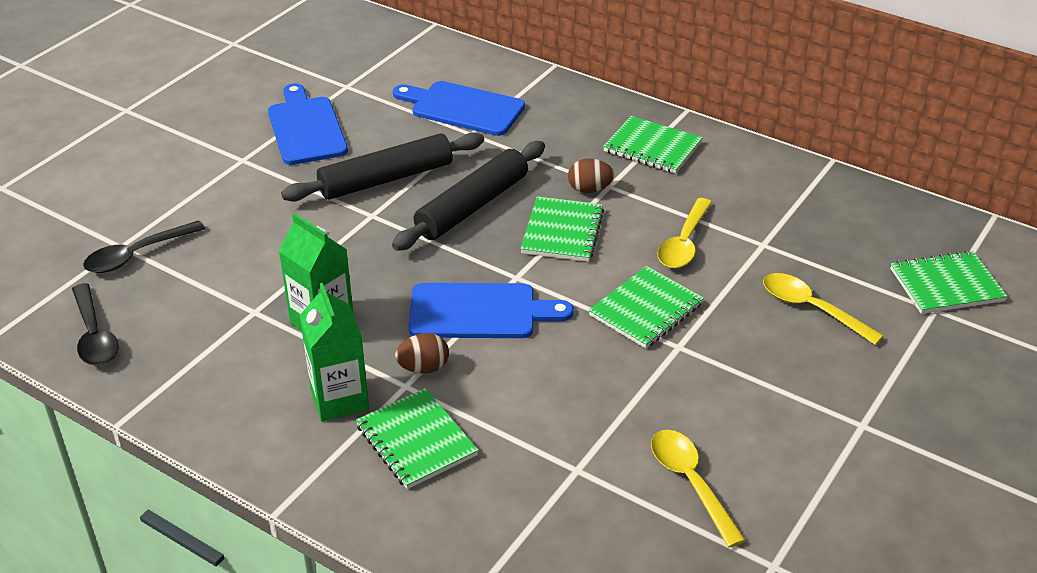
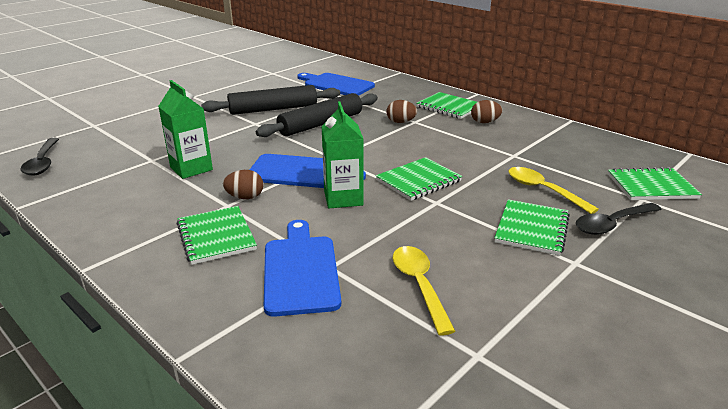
camera: 10 degrees right, 10 degrees down
black spoon [83,220,205,273] -> black spoon moved to [576,203,662,235]
blue cutting board [268,83,348,165] -> blue cutting board moved to [264,220,341,317]
green carton [299,283,369,421] -> green carton moved to [322,101,364,208]
green notebook [520,196,604,262] -> green notebook moved to [494,199,570,256]
yellow spoon [657,198,712,268] -> none
none -> brown egg [471,100,502,123]

